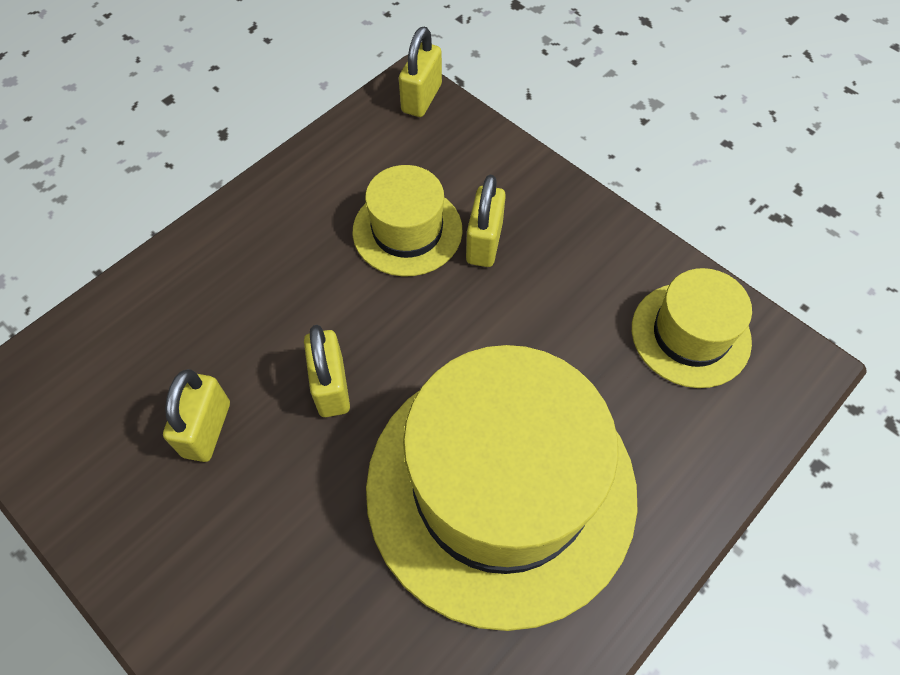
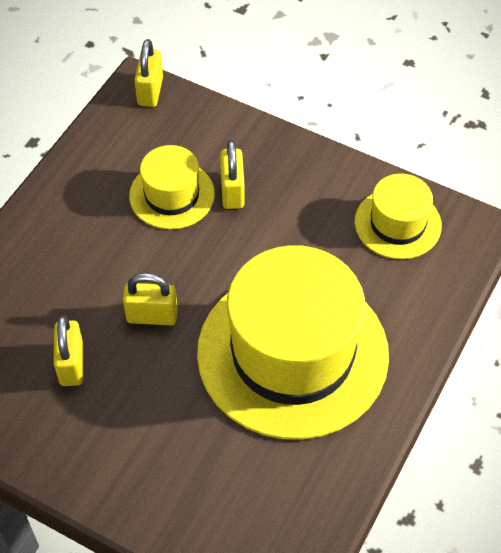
camera: 15 degrees left, 5 degrees down
yellow padlock [304,325,350,417] -> yellow padlock turned 60 degrees counterclockwise [123,273,178,325]

